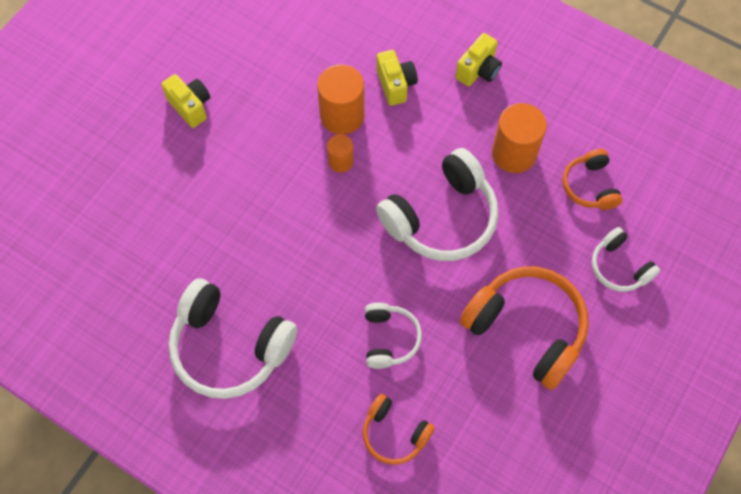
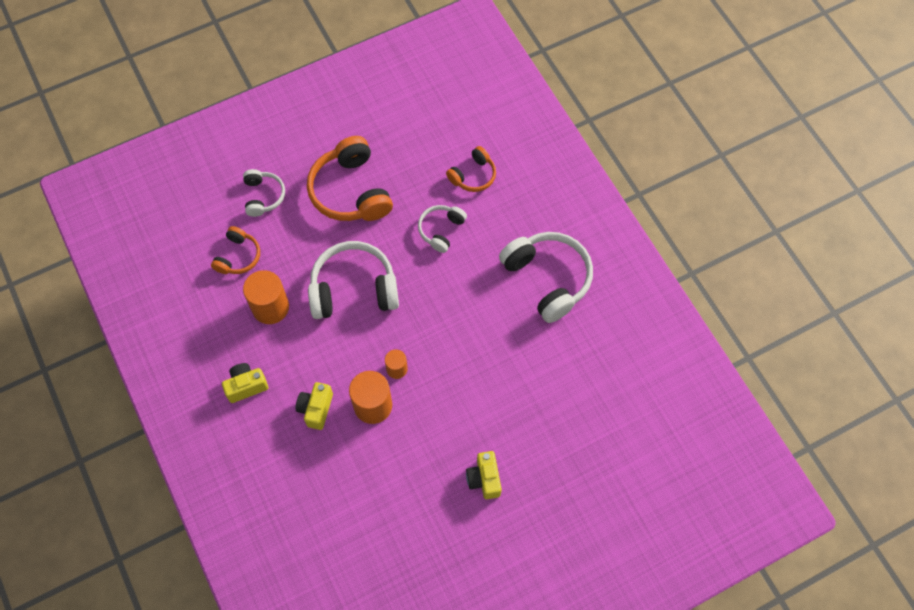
camera: 150 degrees left, 0 degrees up
orange headphones [363,394,435,465] -> orange headphones turned 75 degrees clockwise [446,146,496,192]

